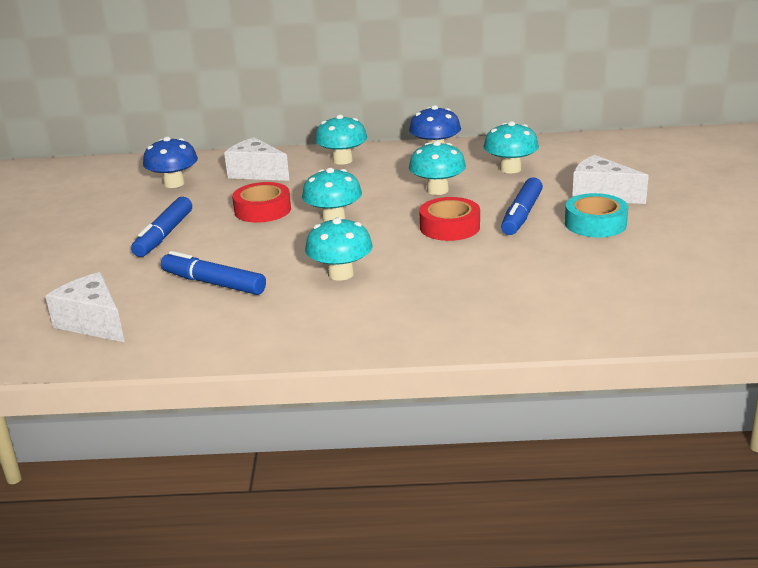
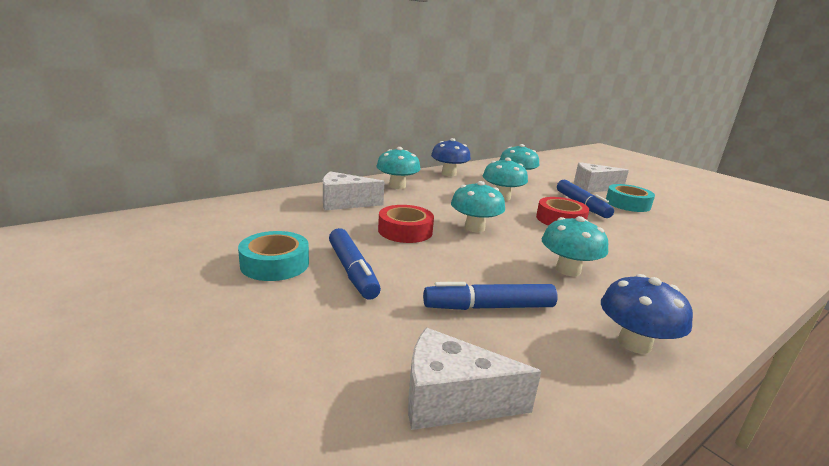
camera: 40 degrees left, 5 degrees down
blue mushroom [143,137,198,188] -> blue mushroom moved to [601,274,693,354]
none -> turquoise tape [238,231,309,281]

